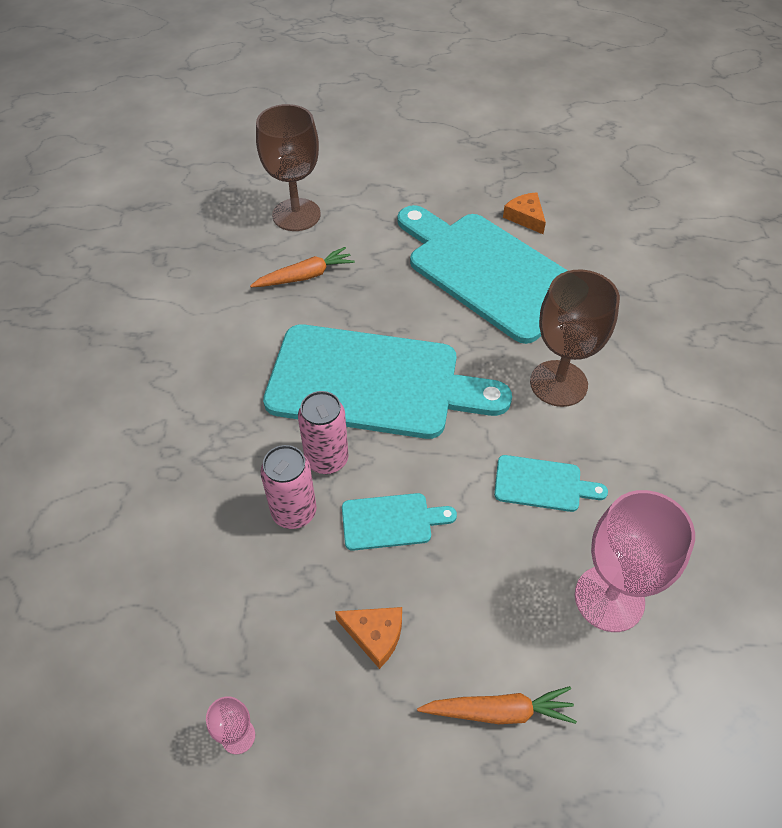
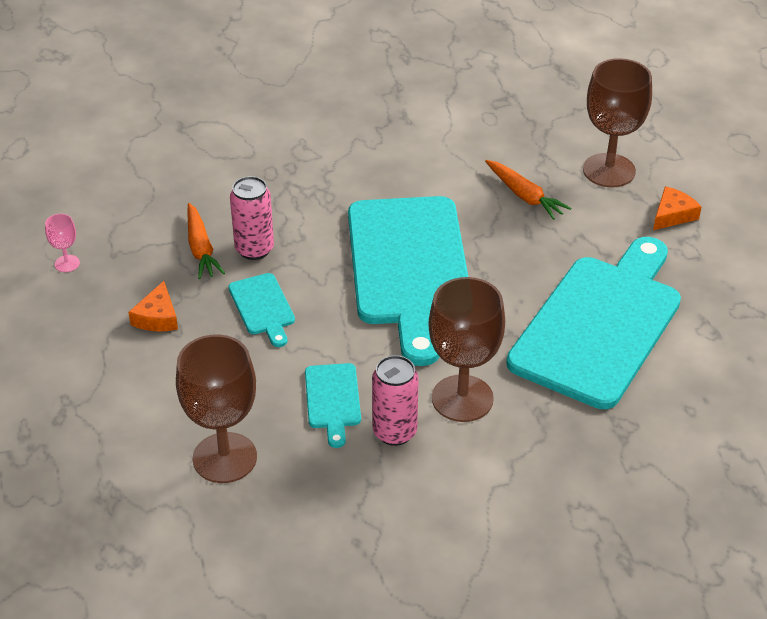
camera: 75 degrees right, 10 degrees down
pink can [298,391,349,474] -> pink can moved to [372,355,419,446]
orange carrot [417,686,577,724] -> orange carrot moved to [187,203,225,279]
orange cheese [503,192,546,234] -> orange cheese moved to [653,186,702,230]
pink goblet [575,490,695,632] -> brown goblet [176,334,257,483]

